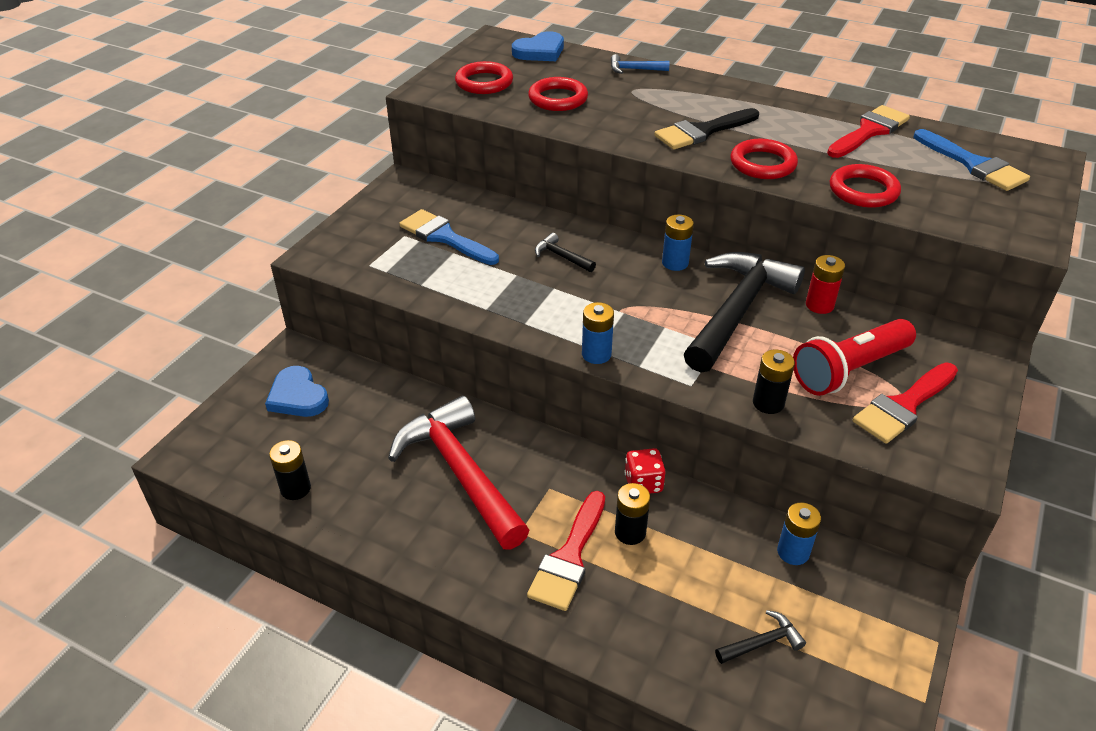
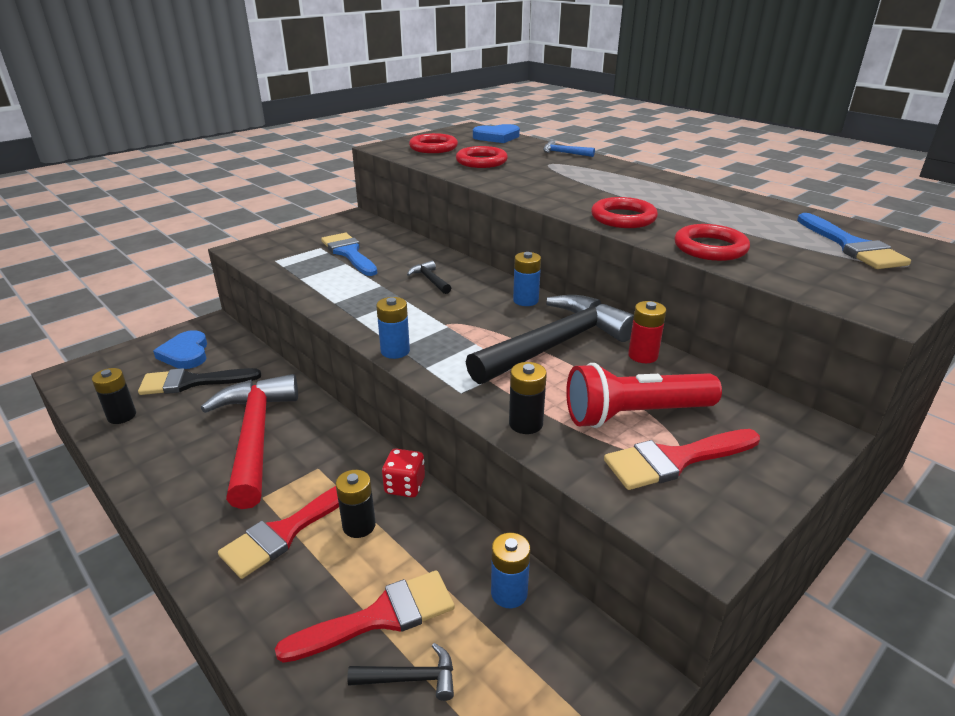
camera: 20 degrees right, 10 degrees down
black brush [654,108,759,150] -> black brush moved to [138,368,261,395]
red brush [827,105,910,158] -> red brush moved to [275,570,455,663]

